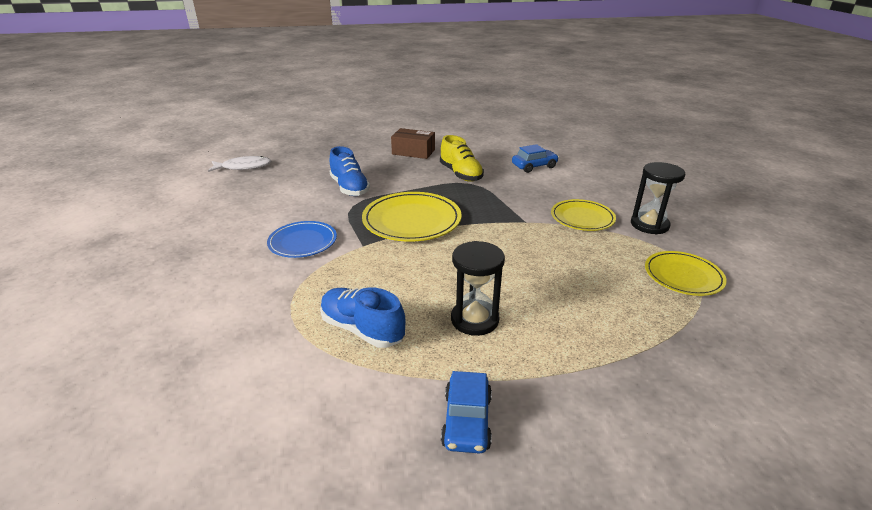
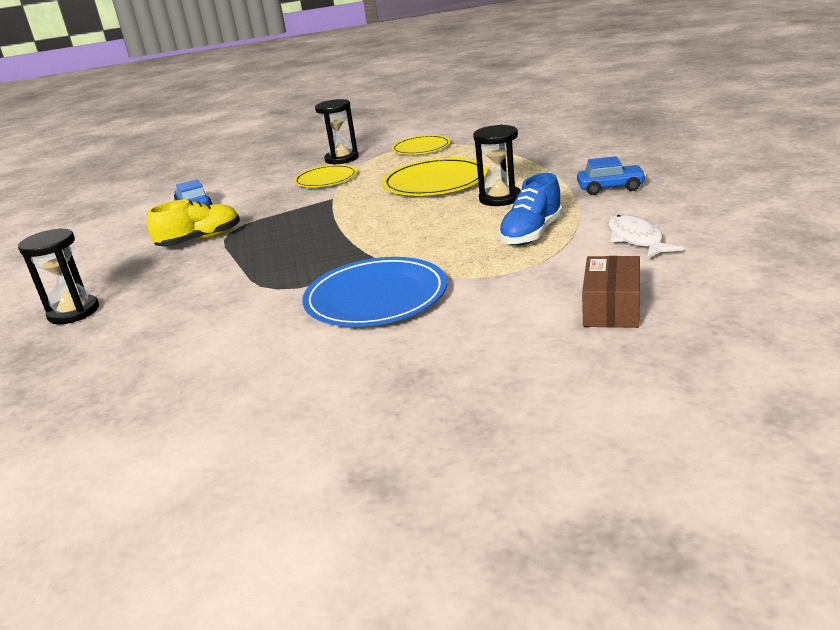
camera: 90 degrees left, 5 degrees down
white fish [208,156,271,172] -> white fish moved to [608,214,684,259]
blue plate [267,221,337,258] -> blue plate [302,257,447,327], size x1.56
blue shoe [330,146,370,196] -> none
yellow plate [362,192,462,242] -> yellow plate moved to [382,158,488,196]
brown box [391,128,435,159] -> brown box moved to [582,256,640,328]
none -> black hourglass [18,228,99,324]

